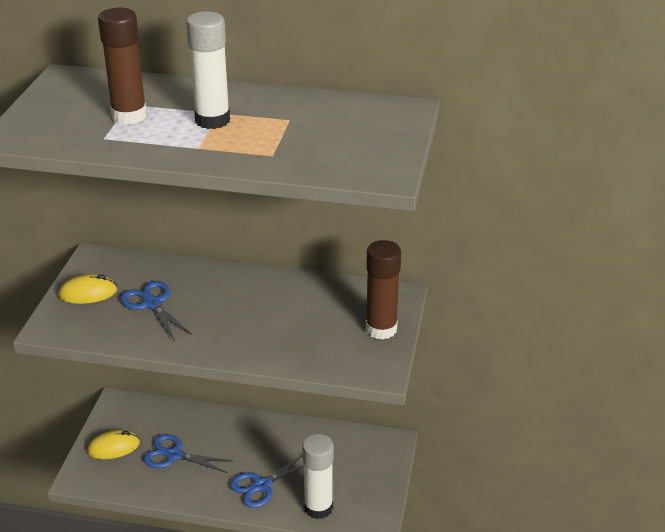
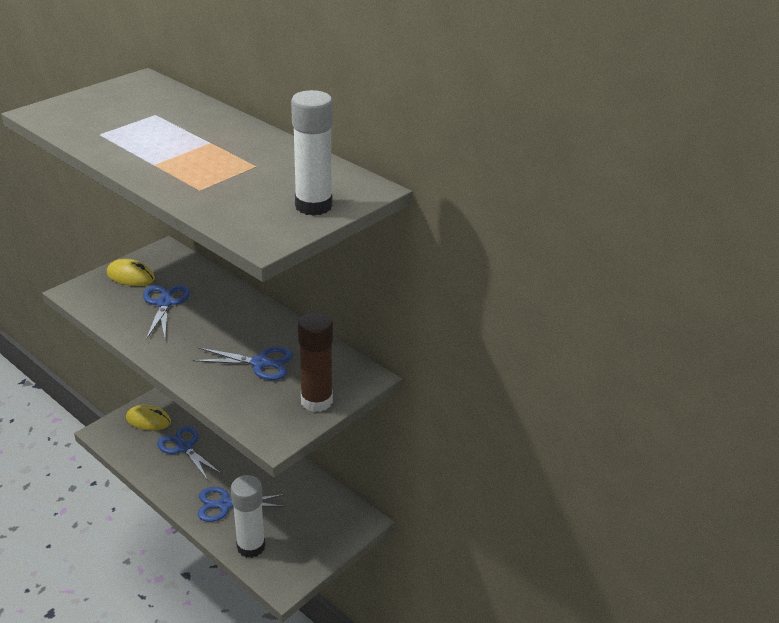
camera: 30 degrees right, 0 degrees up
brown glue stick [98,8,147,125] -> none
white glue stick [186,11,230,129] -> white glue stick moved to [291,90,333,216]
none -> blue scissors [193,347,293,380]

